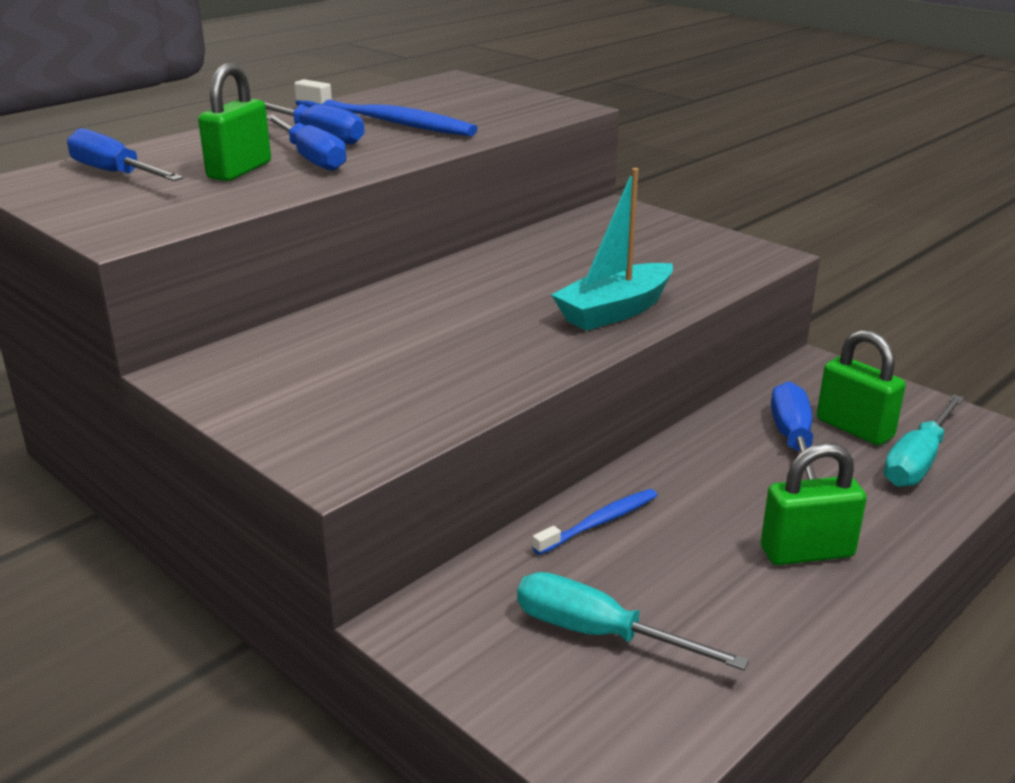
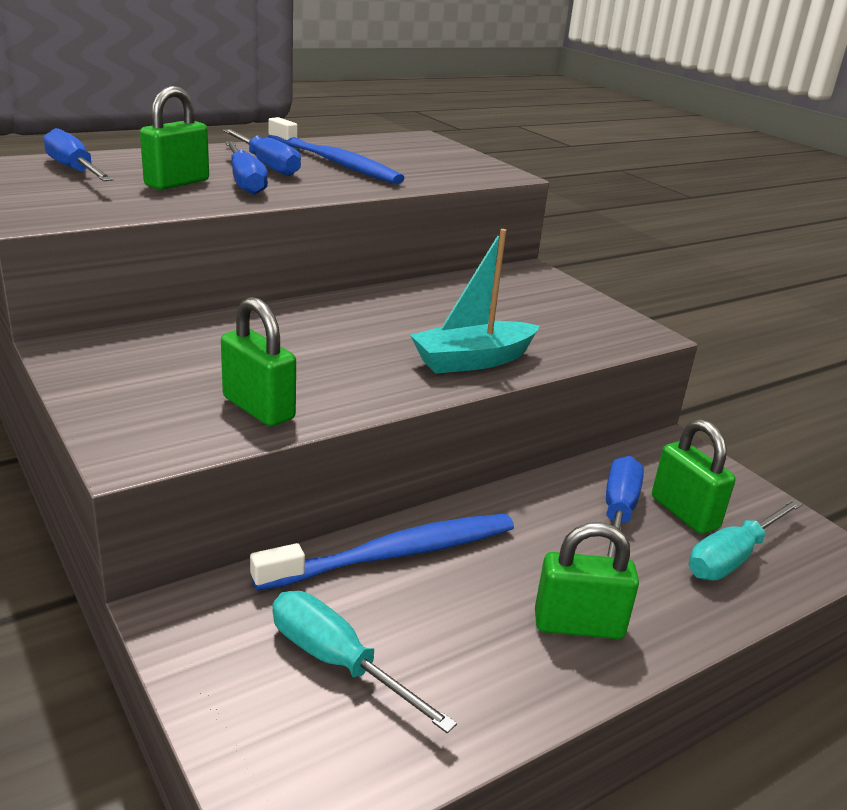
camera: 10 degrees right, 0 degrees up
blue toothbrush [532,489,657,555] -> blue toothbrush [250,514,514,591], size x1.85
none -> green padlock [221,297,296,427]

